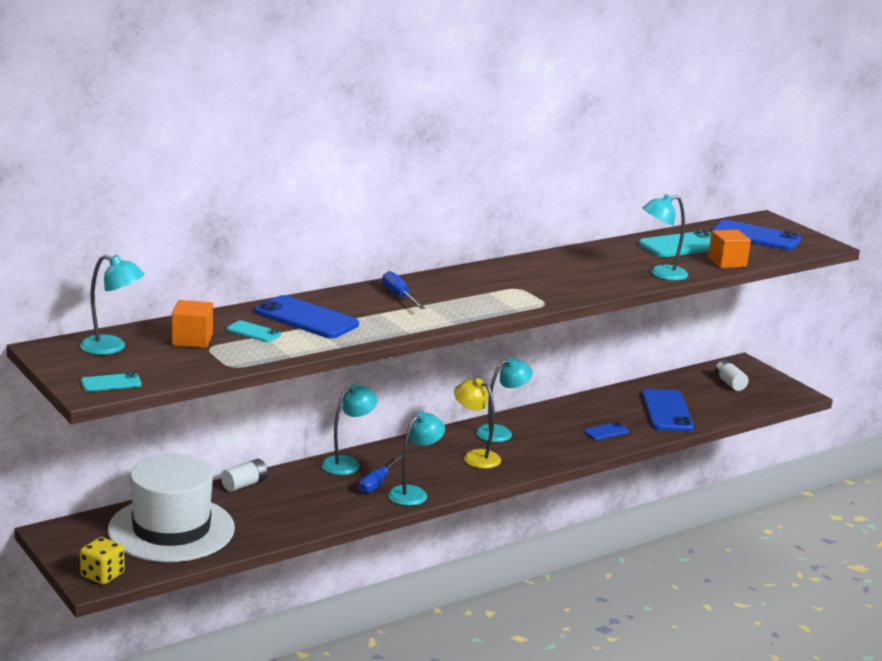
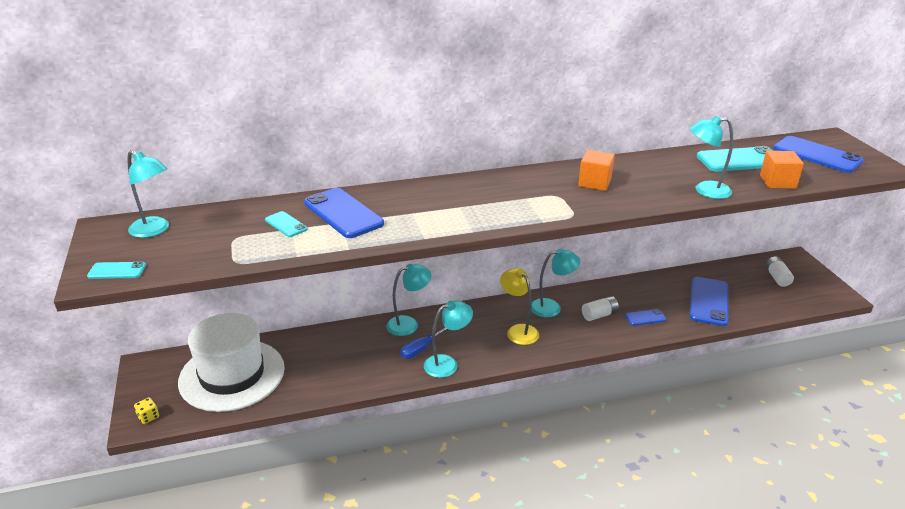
camera: 20 degrees right, 10 degrees up
yellow dice [80,537,124,585] -> yellow dice [134,397,159,424], size x0.63
orange cube [172,300,213,348] -> orange cube moved to [578,150,615,191]
white battery [221,459,268,492] -> white battery moved to [582,296,619,321]
blue screwdriver [382,271,426,309] -> none

